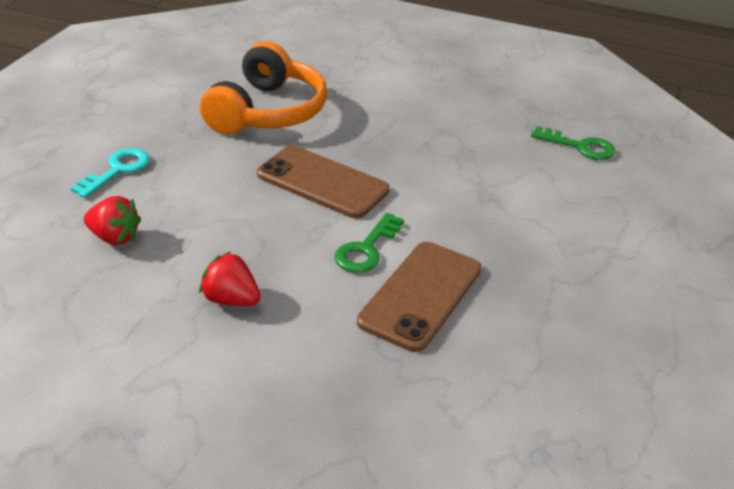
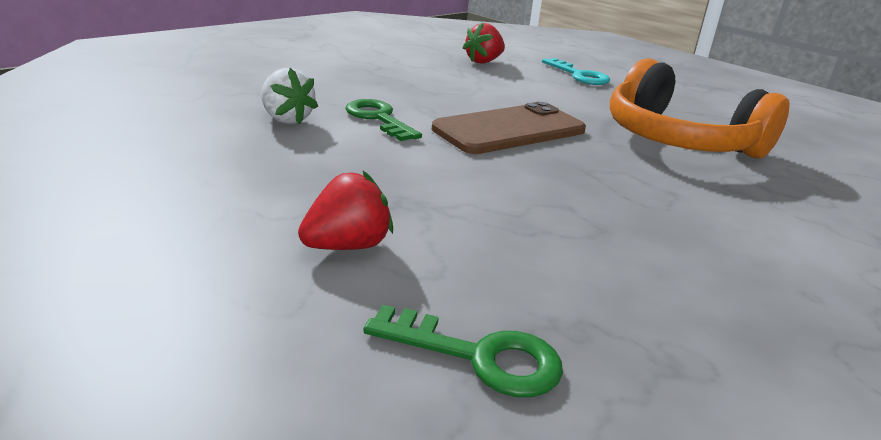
camera: 115 degrees right, 10 degrees down
red strawberry [199,252,261,306] -> red strawberry moved to [298,171,393,250]
brown phone [357,242,481,352] -> white strawberry [261,68,318,124]
green key [531,126,615,160] -> green key turned 120 degrees counterclockwise [364,305,563,397]

